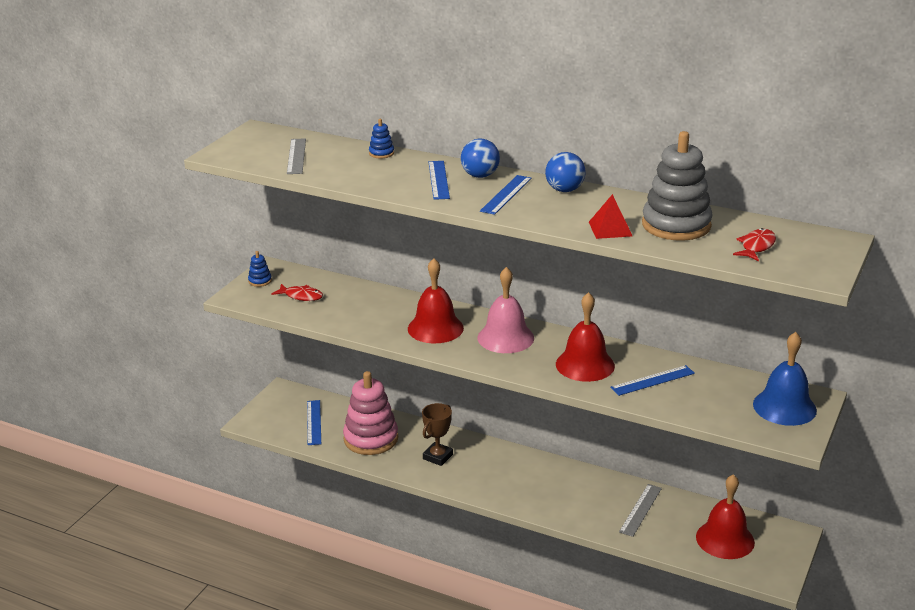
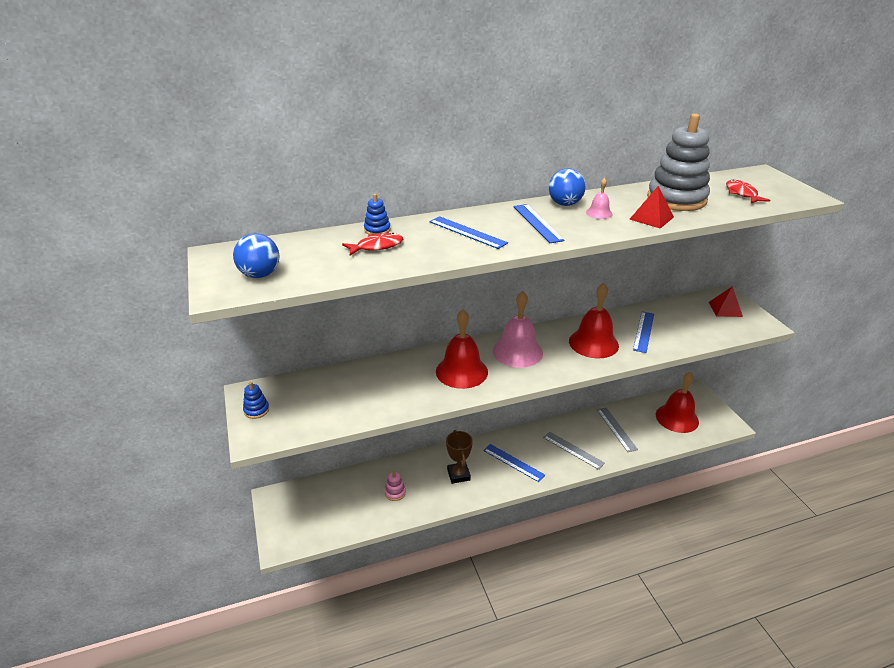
camera: 45 degrees left, 5 degrees up
red fish [271,284,323,301] -> red fish moved to [342,233,403,256]
grey ruler [287,138,306,174] -> grey ruler moved to [543,431,605,470]
blue ruler [307,400,321,445] -> blue ruler moved to [483,444,545,482]
pink stacking toy [343,371,398,455] -> pink stacking toy [385,471,406,501], size x0.42
blue ball [461,139,500,178] -> blue ball moved to [233,233,279,278]
blue bell [753,332,817,426] -> red pyramid [709,286,743,317]
none -> pink bell [586,178,613,219]

